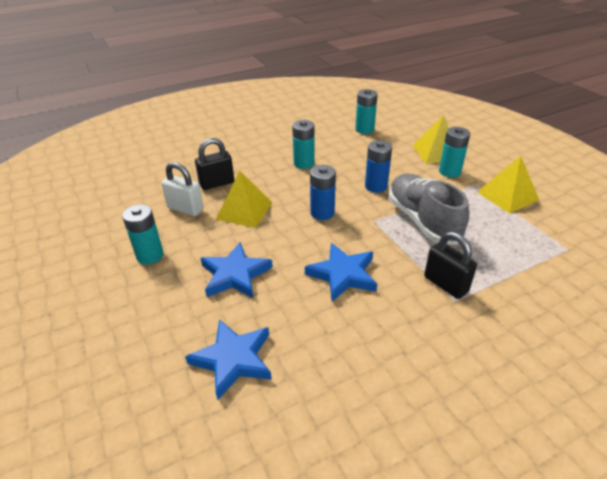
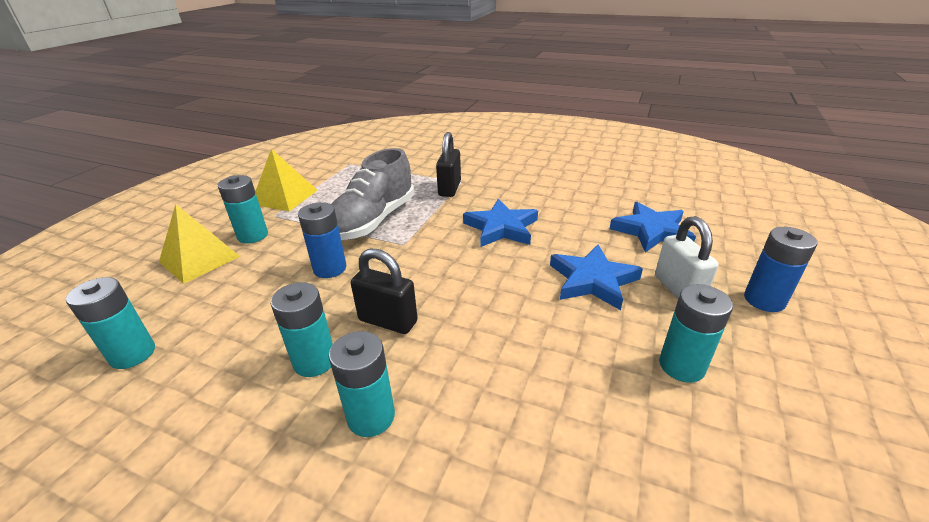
camera: 130 degrees left, 5 degrees down
white padlock [161,162,204,216] -> white padlock moved to [655,216,719,299]
black padlock [195,138,234,190] -> black padlock moved to [351,248,418,334]
yellow pyramid [216,171,272,228] -> none
blue battery [310,165,336,220] -> blue battery moved to [744,227,818,312]
none -> turquoise battery [329,331,395,437]

